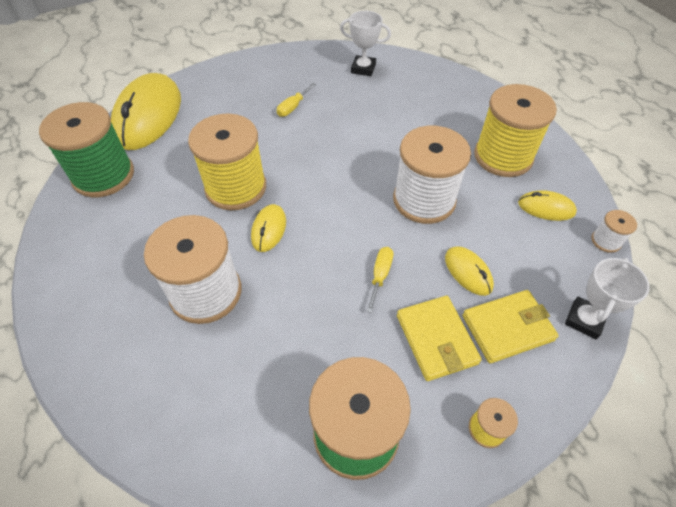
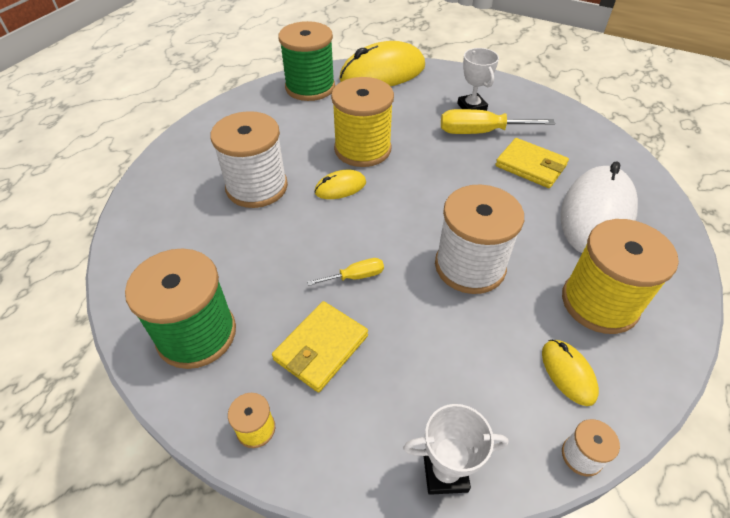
camera: 55 degrees right, 5 degrees down
yellow screwdriver [277,83,316,117] -> yellow screwdriver [441,109,555,134], size x1.88
white trophy [340,11,391,76] -> white trophy moved to [457,48,499,111]
yellow mouse [445,246,494,296] -> none
yellow wallet [463,290,559,363] -> yellow wallet moved to [495,138,569,188]
none -> white mouse [561,162,638,253]

